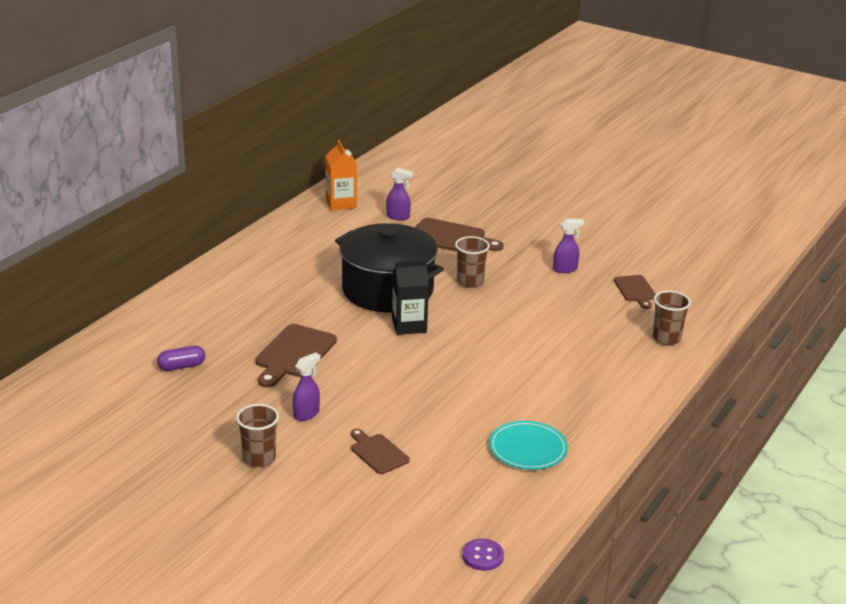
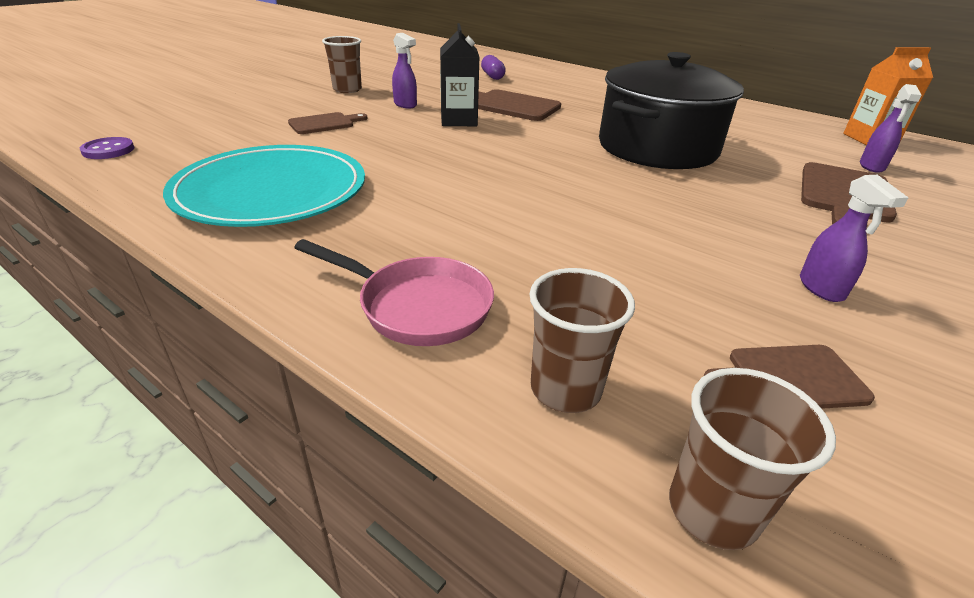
camera: 95 degrees right, 5 degrees up
black carton [392,260,429,335] -> black carton moved to [440,23,479,126]
brown cup [455,236,490,288] -> brown cup moved to [669,368,836,550]
turquoise plate [489,421,568,470] -> turquoise plate [163,145,365,227], size x1.72
none -> pink pan [294,239,494,346]

